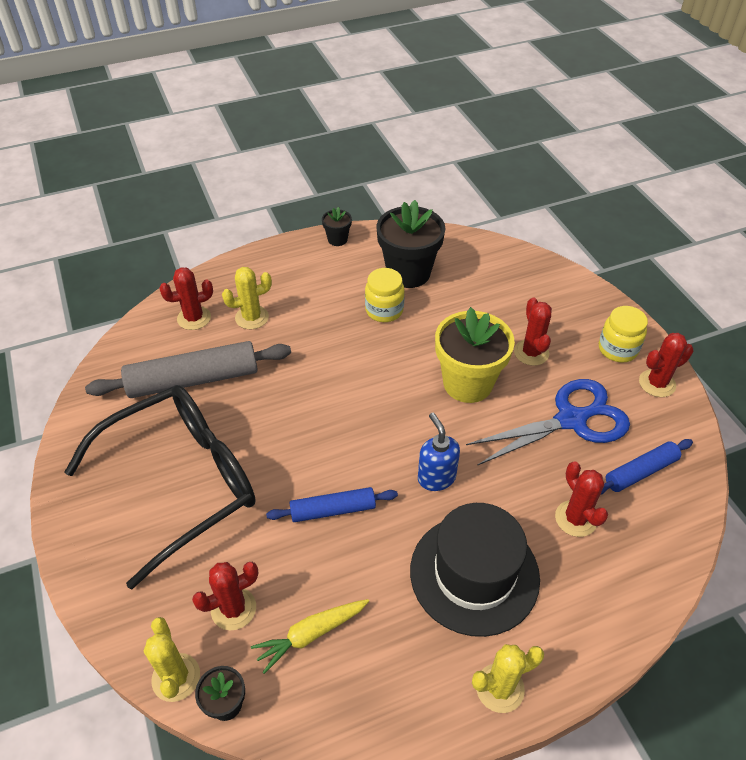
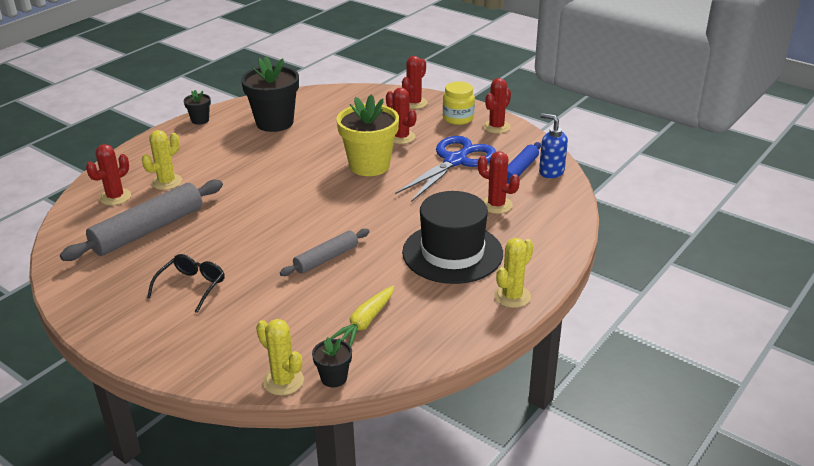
camera: 30 degrees left, 15 degrees down
black glasses [65,385,255,589] -> black glasses [147,254,225,313], size x0.42
red cactus [192,562,258,630] -> red cactus moved to [402,56,428,109]
blue rolling pin [266,487,398,522] -> grey rolling pin [280,229,370,276]
yellow jar [365,268,405,322] -> none
blue soap dispenser [418,413,460,491] -> blue soap dispenser moved to [539,113,568,178]

